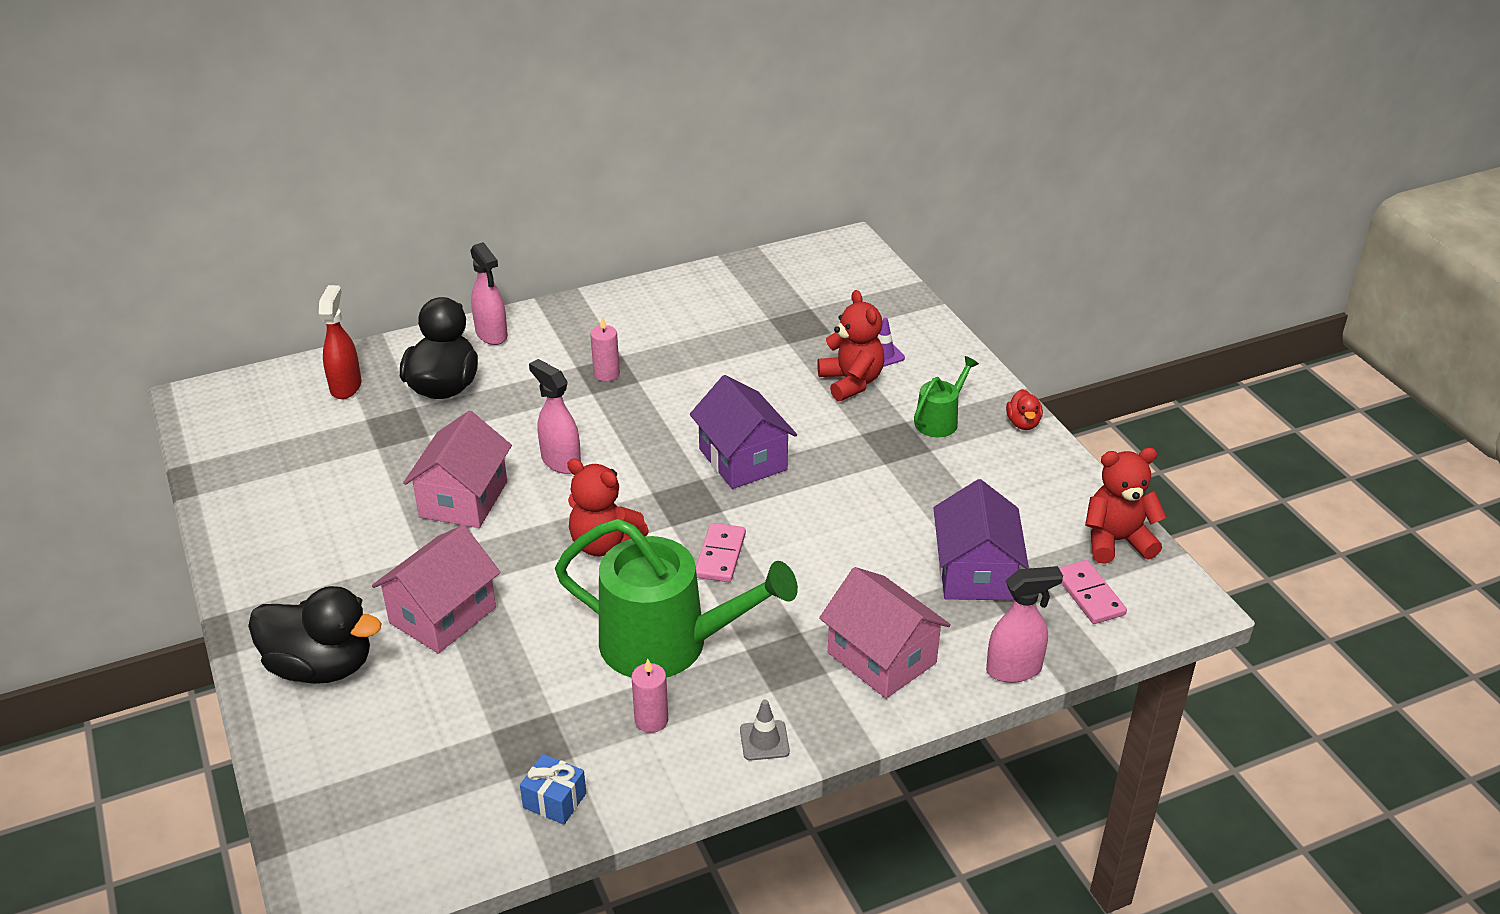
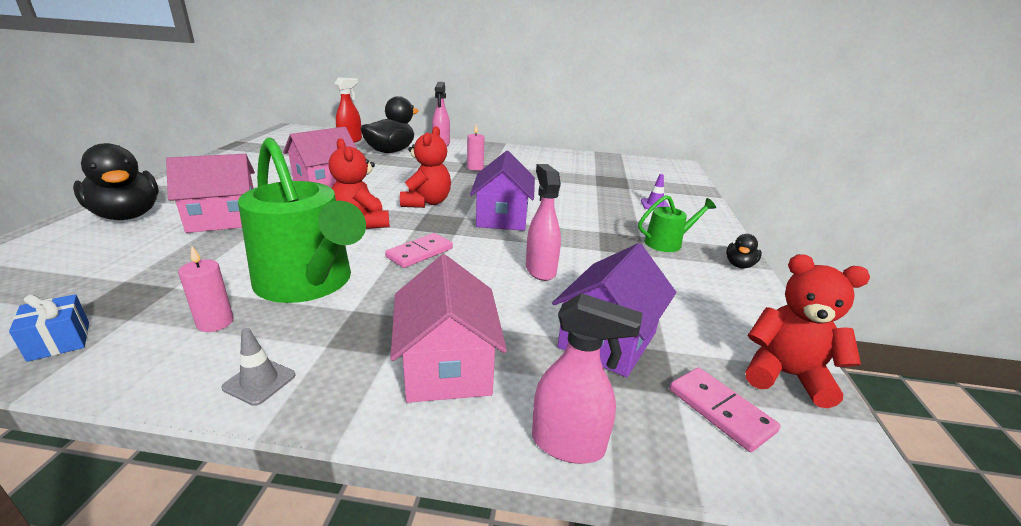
camera: 30 degrees right, 10 degrees down
pink spray bottle [529,359,581,474] -> pink spray bottle moved to [526,164,561,281]
red teddy bear [817,290,884,401] -> red teddy bear moved to [400,126,451,208]
red duck [1006,389,1043,430] -> black duck [726,234,762,268]
pink domino [1059,560,1127,624] -> pink domino turned 45 degrees counterclockwise [670,368,781,452]

